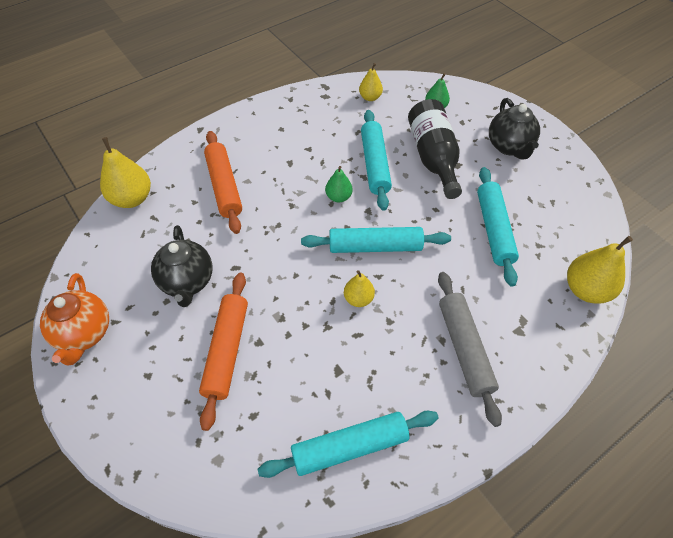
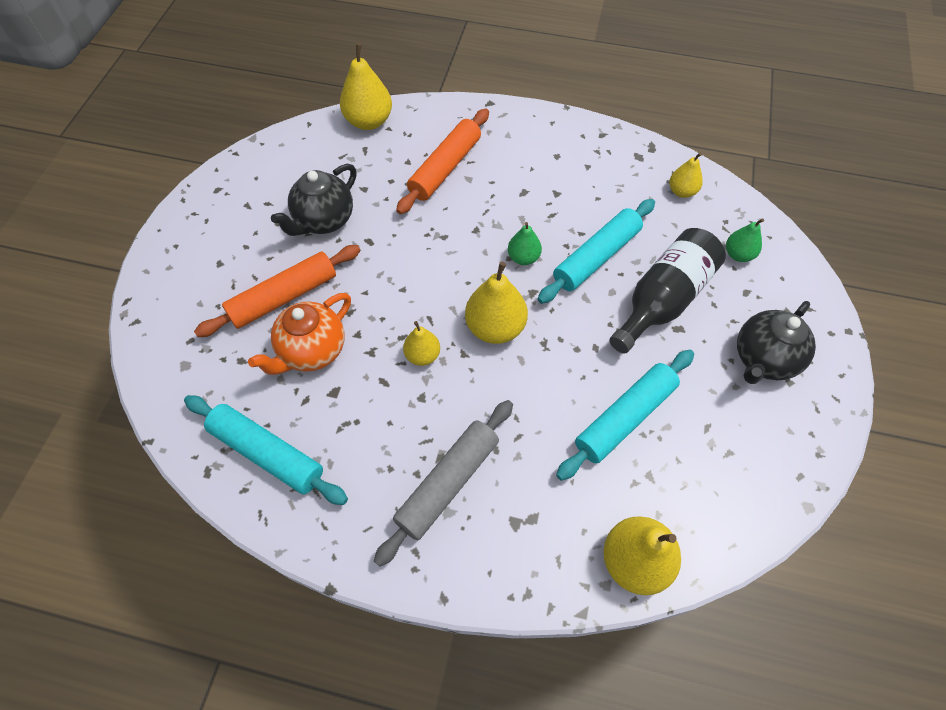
camera: 50 degrees right, 5 degrees up
orange teapot [40,273,109,365] -> orange teapot moved to [248,293,351,375]
turquoise rolling pin [301,227,451,253] -> yellow pear [465,262,528,344]

